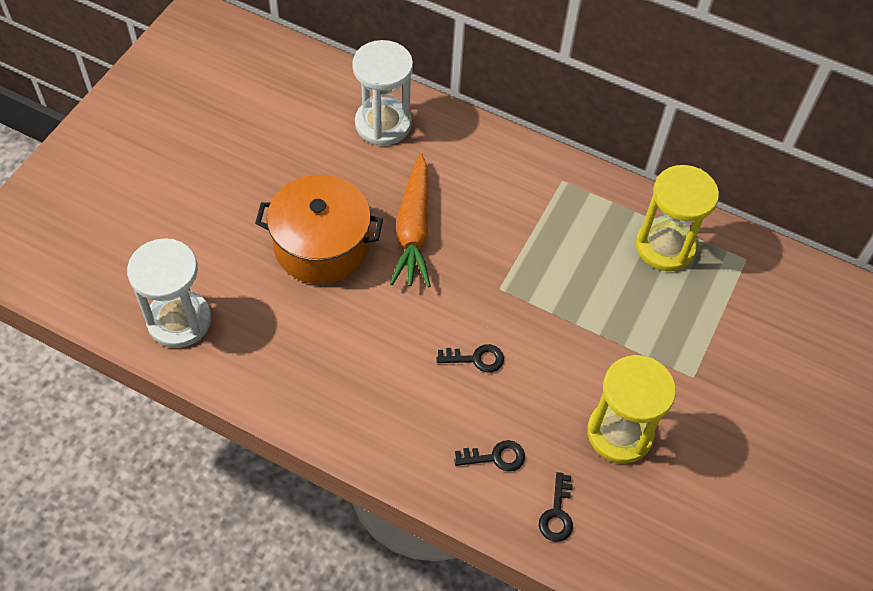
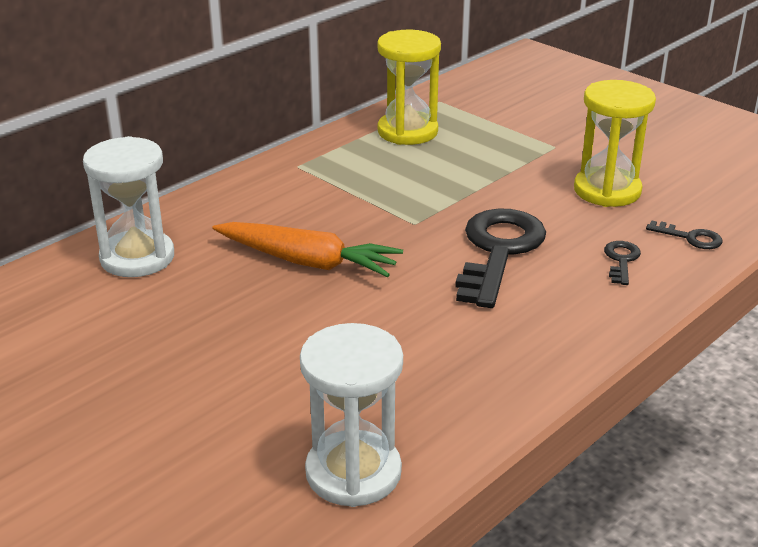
camera: 70 degrees left, 25 degrees down
orange pot [255,174,383,284] -> none
black key [436,344,504,372] -> black key [455,208,546,308], size x2.28

